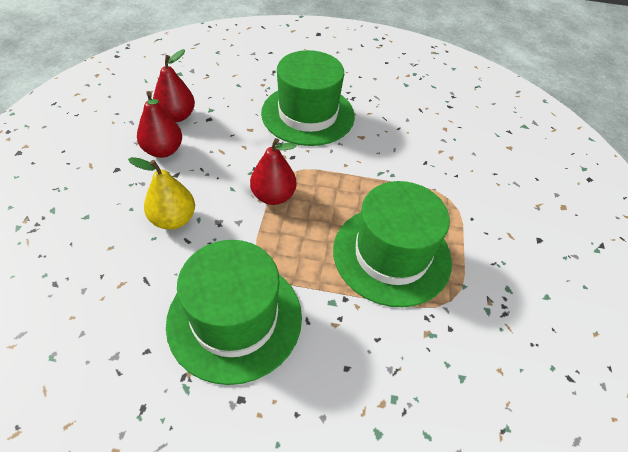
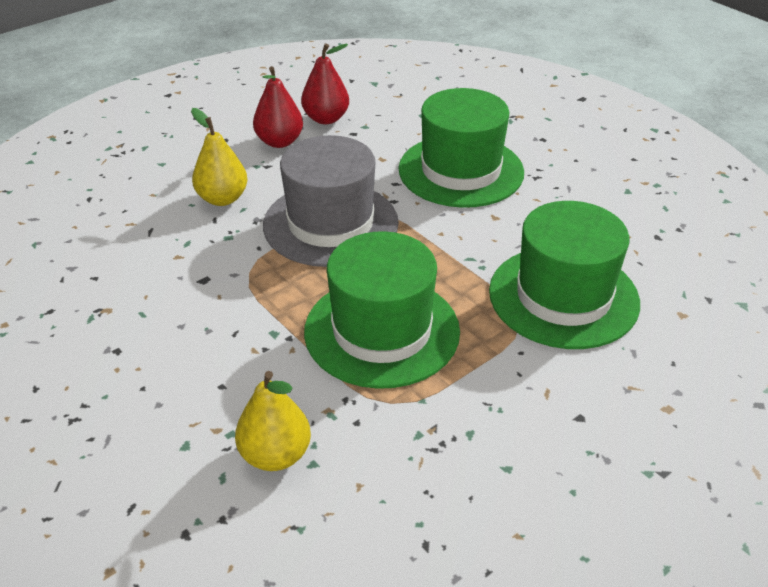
camera: 45 degrees right, 10 degrees down
green hat [166,240,302,385] -> green hat moved to [489,201,640,349]
red pear [250,138,297,205] -> grey hat [263,135,399,267]
none -> yellow pear [235,371,311,471]

